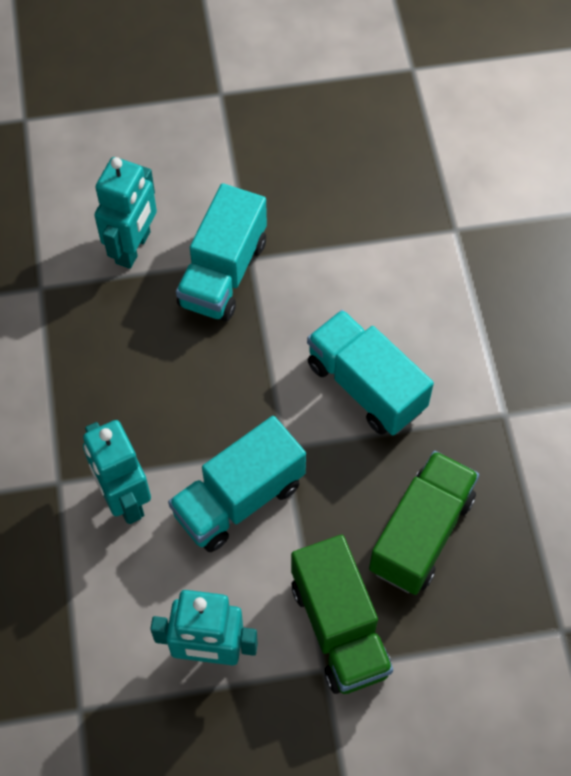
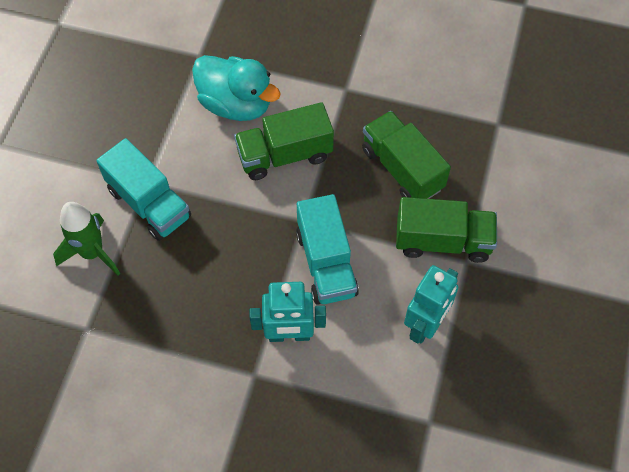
camera: 65 degrees left, 0 degrees up
turquoise robot [94,157,157,269] -> green rocket [53,202,120,276]
turquoise truck [307,310,434,435] -> green truck [234,102,334,180]
none -> turquoise duck [192,55,281,121]

